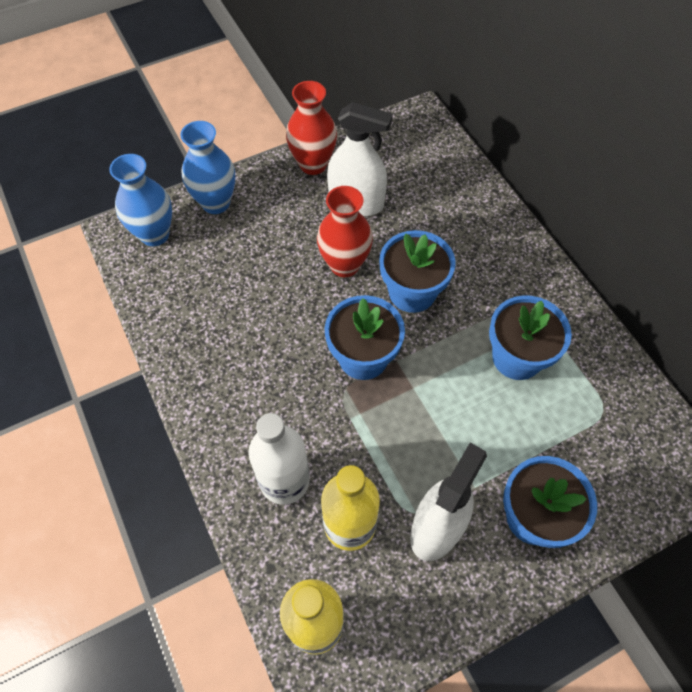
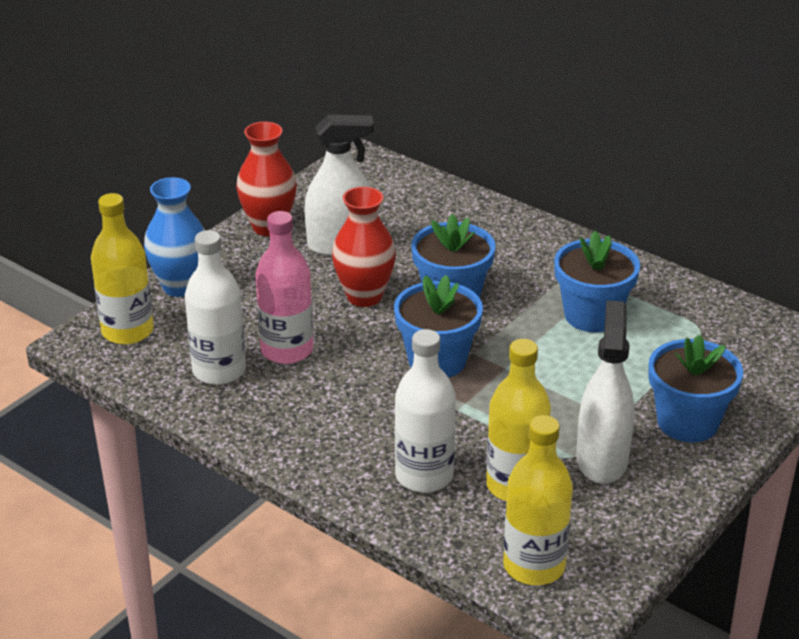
camera: 25 degrees left, 25 degrees down
blue vase [109,154,172,246] -> yellow bottle [91,193,154,345]
none -> white bottle [185,230,246,385]
none -> pink bottle [255,211,313,364]

